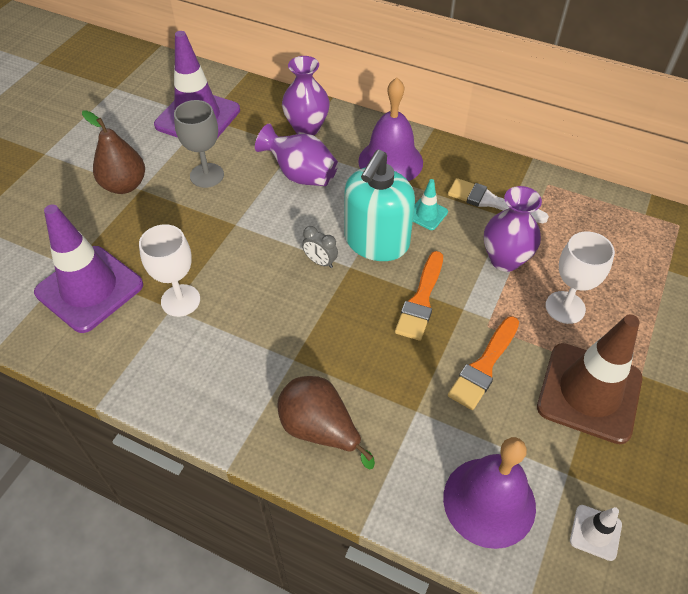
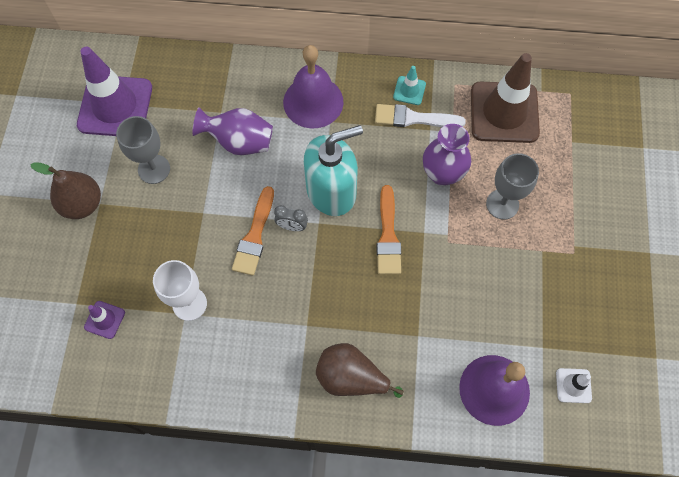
camera: 20 degrees left, 15 degrees up
purple traffic cone [34,204,143,333] -> purple traffic cone [84,301,125,339], size x0.44
purple vase [282,56,330,135] -> none
turquoise soap dispenser [345,150,415,261] -> turquoise soap dispenser turned 120 degrees counterclockwise [304,125,363,216]
turquoise traffic cone [413,179,448,230] -> turquoise traffic cone moved to [393,66,426,105]
orange brush [448,316,519,410] -> orange brush moved to [232,186,274,276]
brown traffic cone [537,315,642,444] -> brown traffic cone moved to [471,53,540,143]
white goblet [546,231,615,324] -> grey goblet [486,153,539,220]

